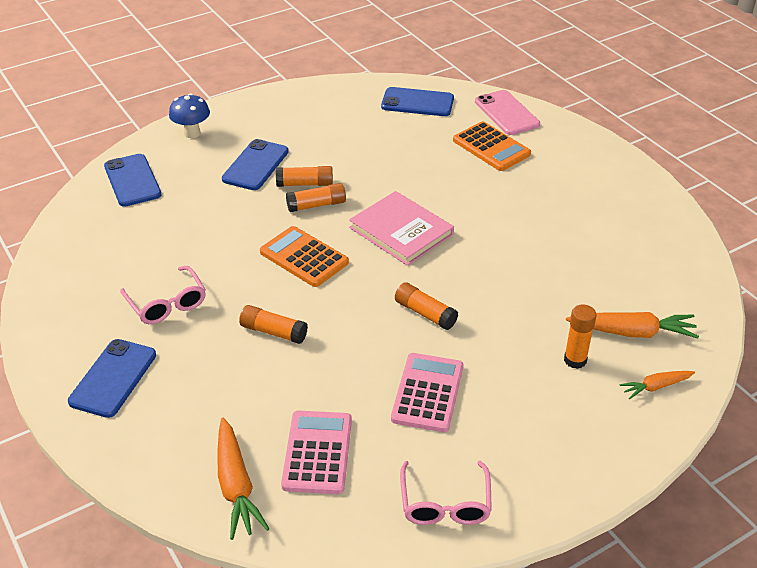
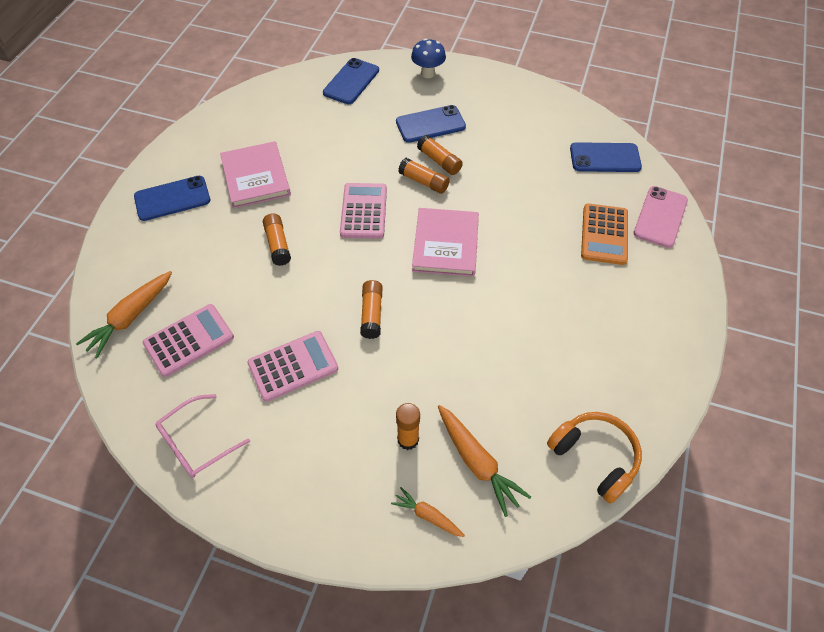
camera: 50 degrees right, 15 degrees up
pink glasses [120,266,206,324] -> pink book [220,141,291,208]
orange calculator [260,226,349,287] -> pink calculator [340,183,387,239]
blue phone [381,87,454,116] -> blue phone turned 60 degrees counterclockwise [570,142,642,172]
none -> orange headphones [547,412,642,504]

